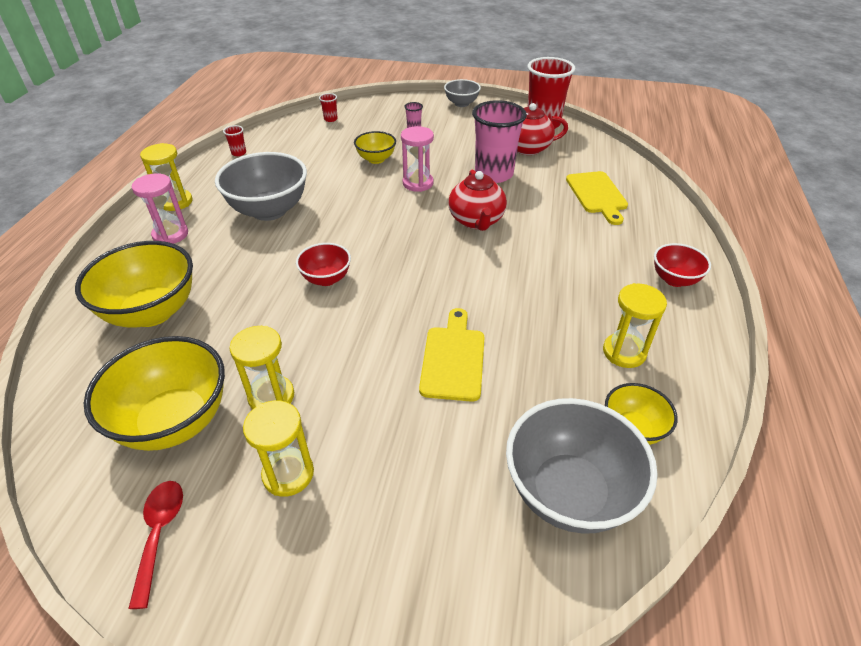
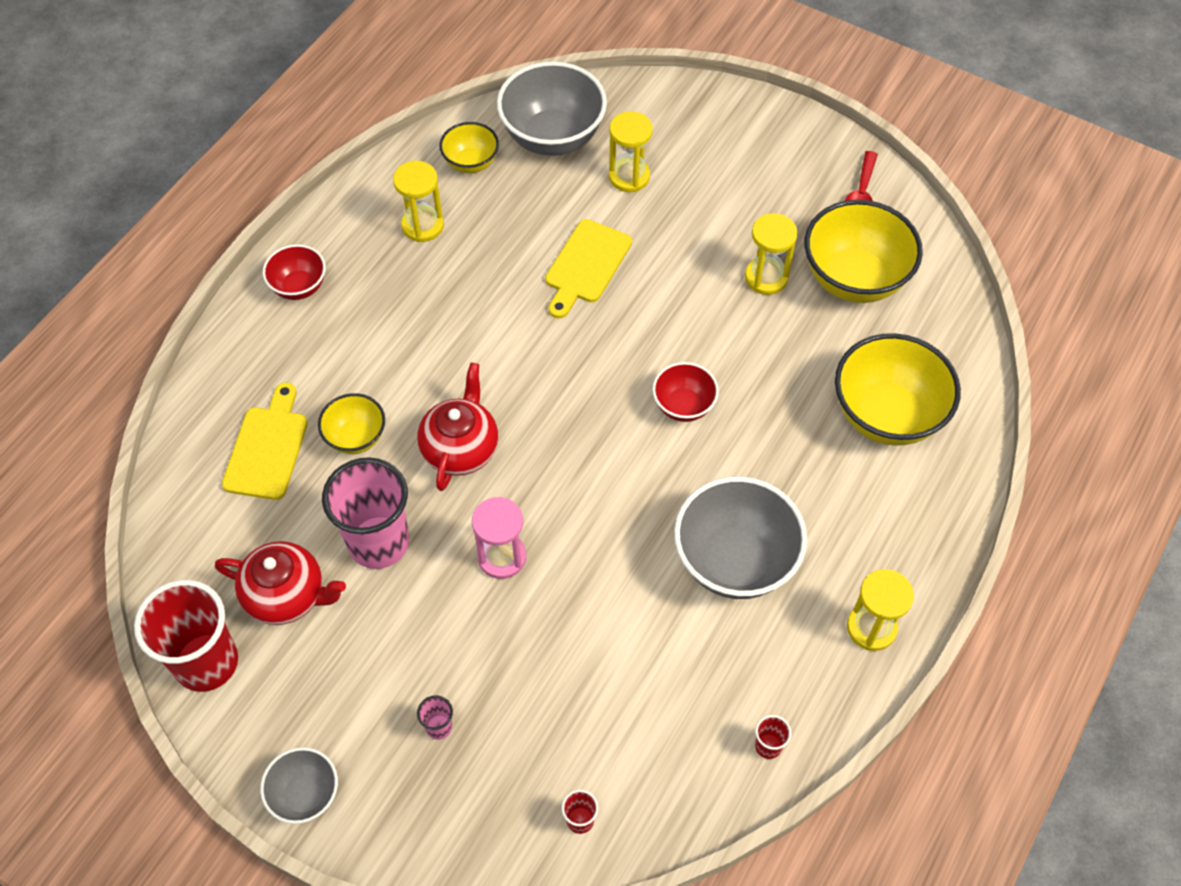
camera: 160 degrees left, 15 degrees up
pink hourglass [132,173,188,244] -> none
yellow hourglass [243,400,314,497] -> yellow hourglass moved to [609,111,653,192]
yellow bowl [354,131,396,164] -> yellow bowl moved to [318,393,385,454]

